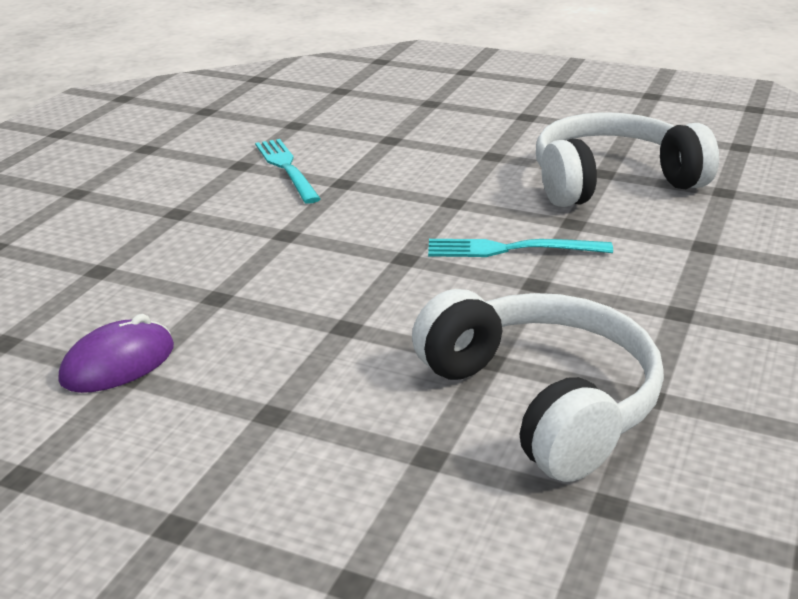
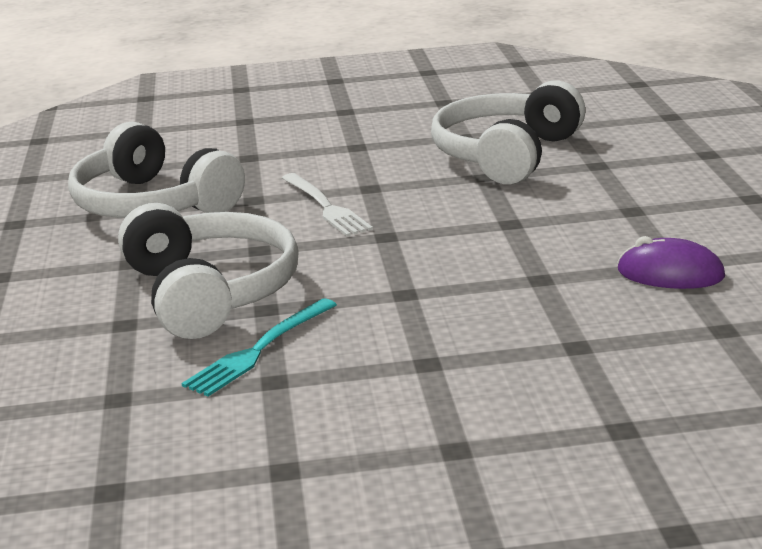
camera: 120 degrees left, 5 degrees down
turquoise fork [428,239,613,257] -> white fork [282,173,373,236]
none -> white headphones [118,203,299,339]

